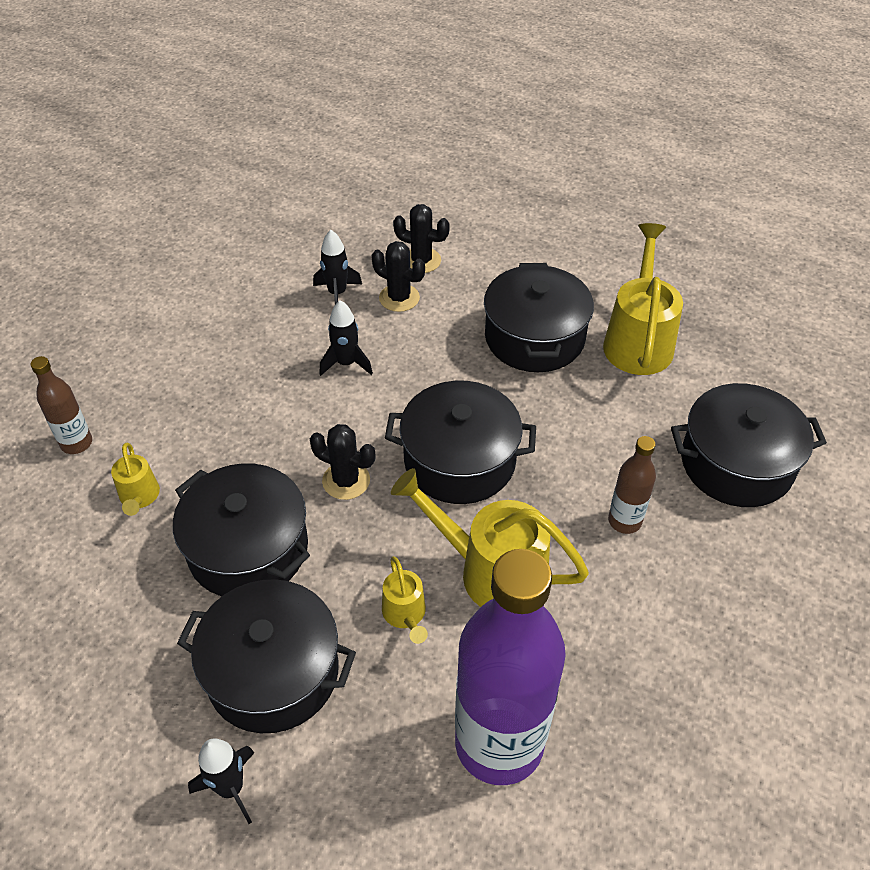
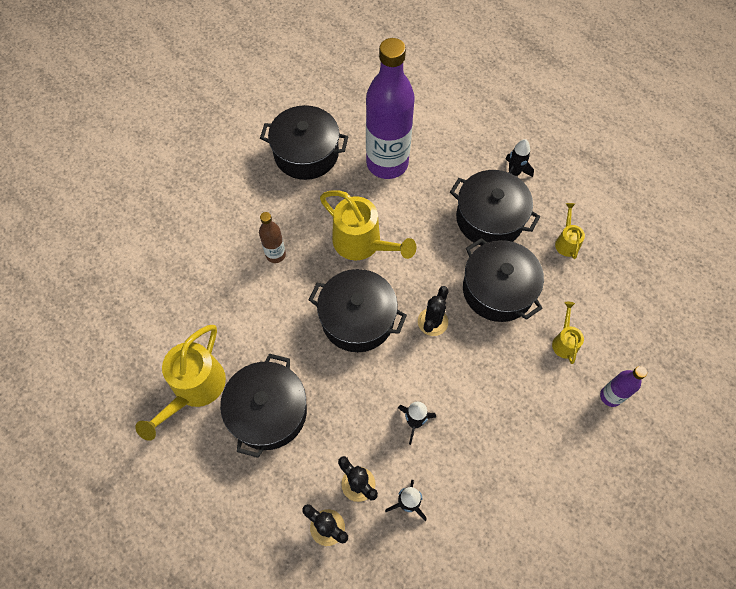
camera: 165 degrees left, 15 degrees up
brown bottle [31,356,92,454] -> purple bottle [600,366,647,407]
black cactus [310,424,376,500] -> black cactus turned 75 degrees clockwise [418,286,449,336]
yellow watering can [382,556,428,644] -> yellow watering can moved to [555,203,585,259]
black pot [671,383,827,507] -> black pot moved to [260,105,349,180]

